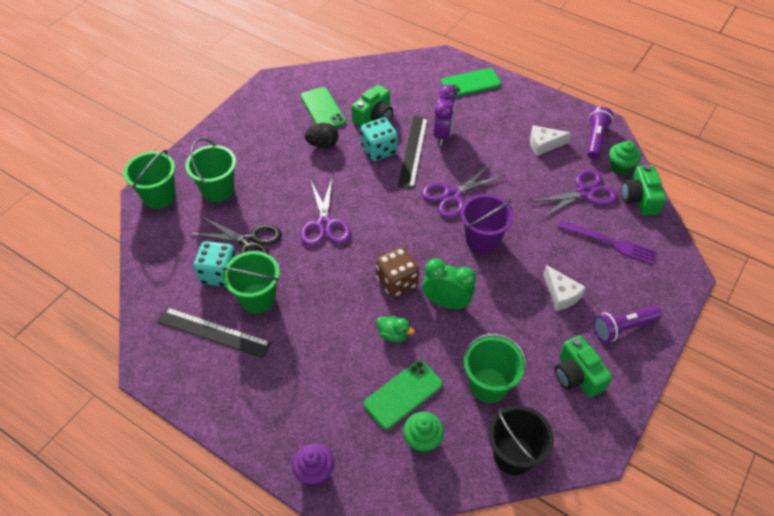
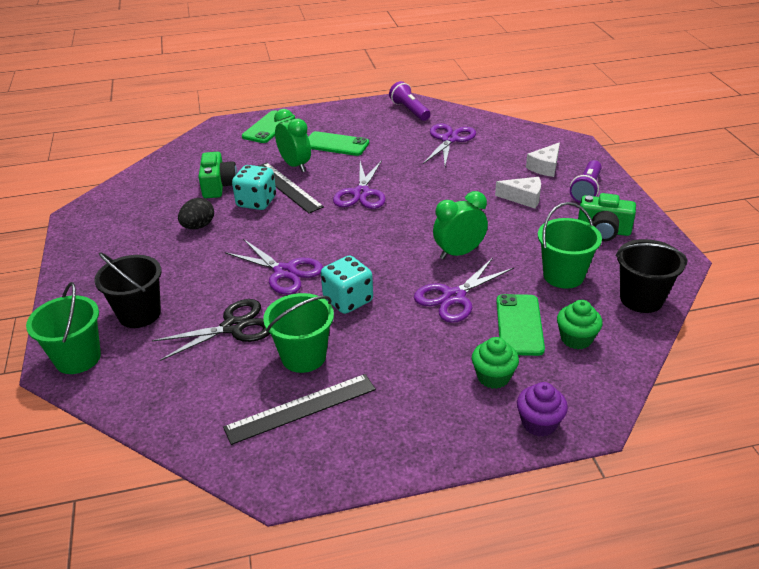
camera: 45 degrees left, 15 degrees down
green bucket [185,138,236,202] -> black bucket [94,252,162,328]
turquoise dice [194,241,236,287] -> turquoise dice moved to [321,256,373,314]
green phone [301,87,346,128] -> green phone moved to [308,131,369,156]
brown dice [376,247,419,297] -> none
green duck [377,316,415,342] -> purple scissors [414,258,514,323]
purple clock [433,85,457,146] -> green clock [274,109,311,172]
purple bucket [461,194,514,254] -> none
white cheese [530,125,571,156] -> white cheese moved to [526,142,560,177]
purple fork [558,220,657,265] -> none
green cupcake [609,141,641,175] -> green cupcake moved to [472,337,519,389]
green camera [621,165,666,215] -> none

